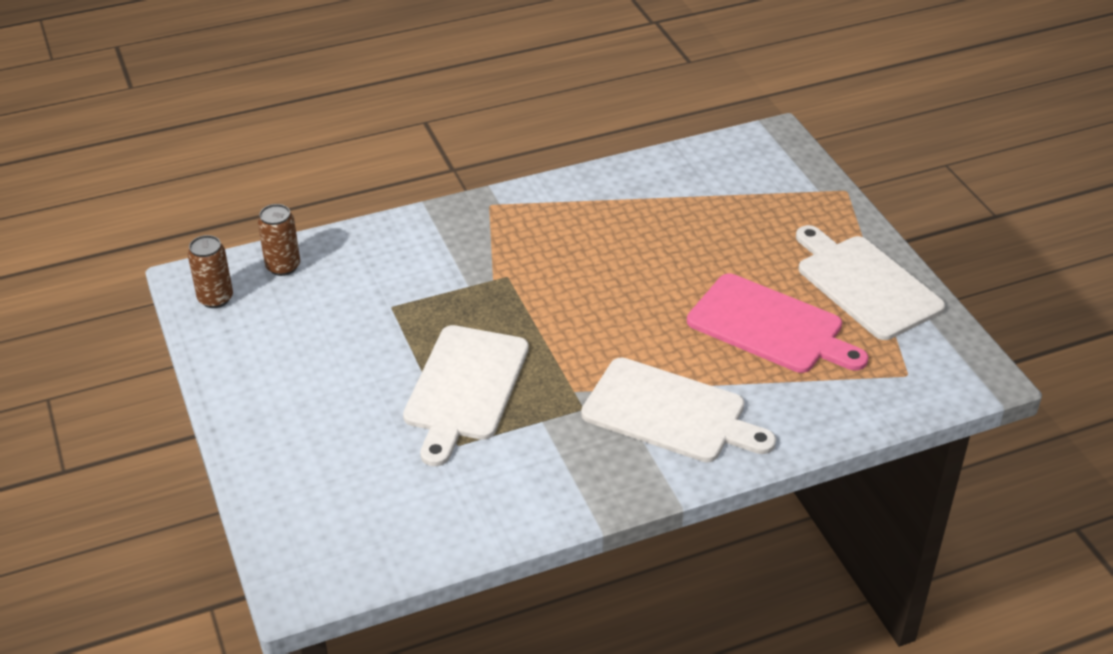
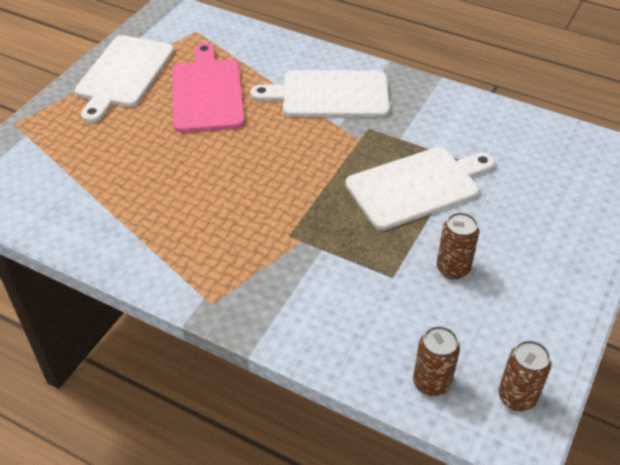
camera: 130 degrees left, 5 degrees up
white cutting board [581,358,776,462] -> white cutting board turned 75 degrees counterclockwise [250,70,390,117]
none -> brown can [436,212,479,279]

